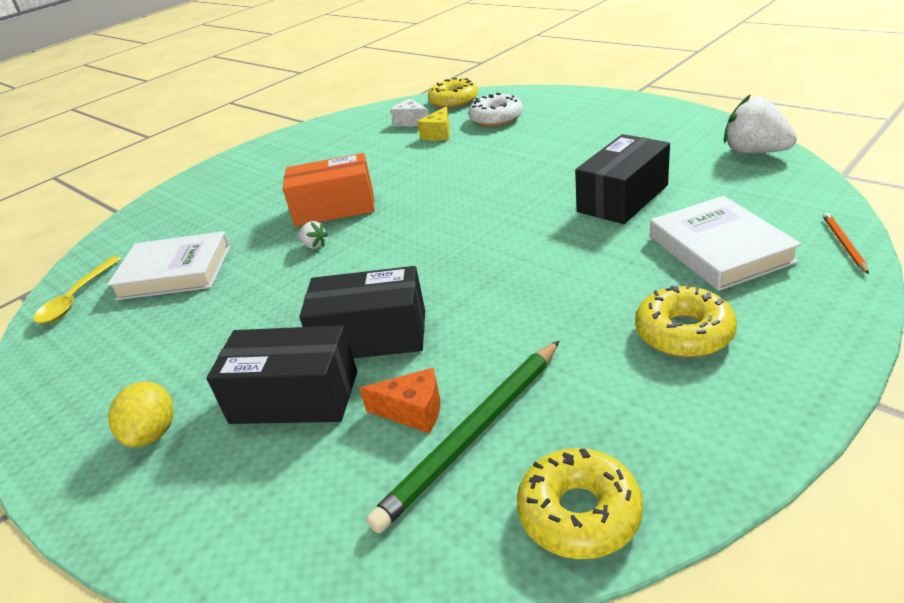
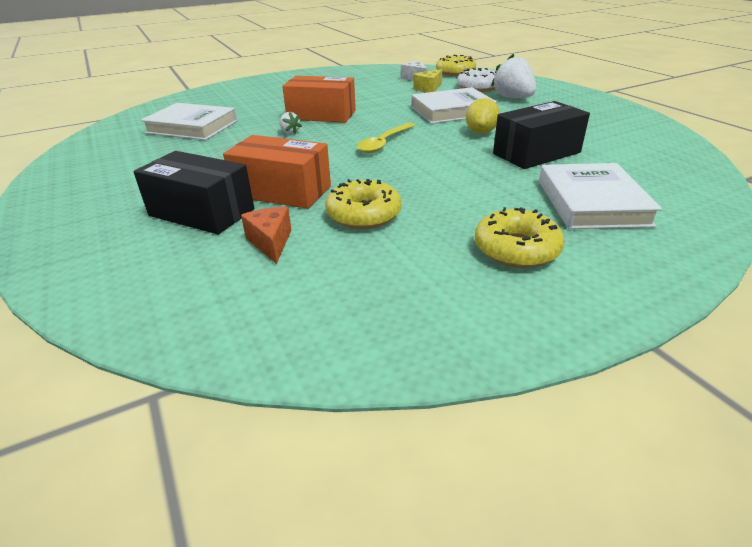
camera: 15 degrees right, 0 degrees up
yellow spoon [33,256,121,324] -> yellow spoon moved to [357,123,415,153]
yellow lemon [108,381,173,447] -> yellow lemon moved to [466,98,500,134]
black box [299,266,425,358] -> orange box [223,135,331,209]
orange cheese [359,368,440,433] -> orange cheese turned 135 degrees counterclockwise [241,207,291,264]
green pencil [366,340,560,533] -> none
yellow donut [517,448,643,559] -> yellow donut moved to [325,179,402,229]
white strawberry [724,94,797,154] -> white strawberry moved to [491,53,536,98]
orange pencil [823,213,869,274] -> none
none -> white book [411,87,497,124]

